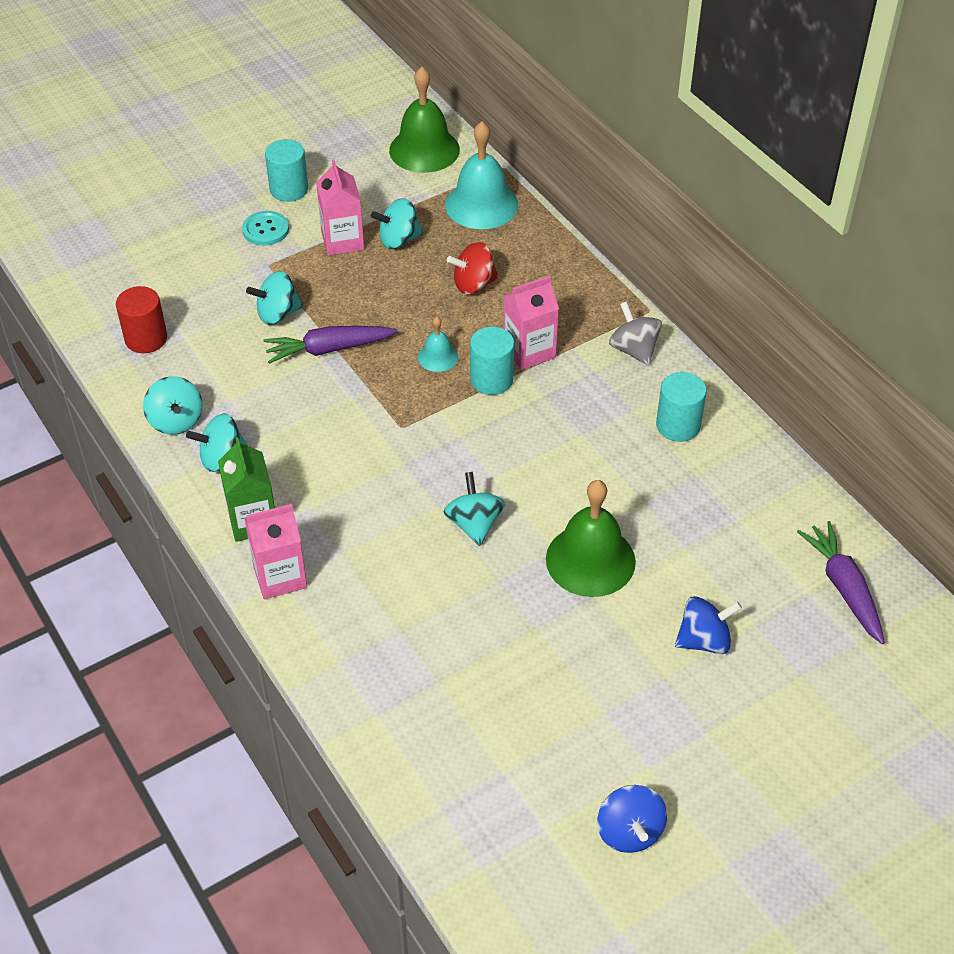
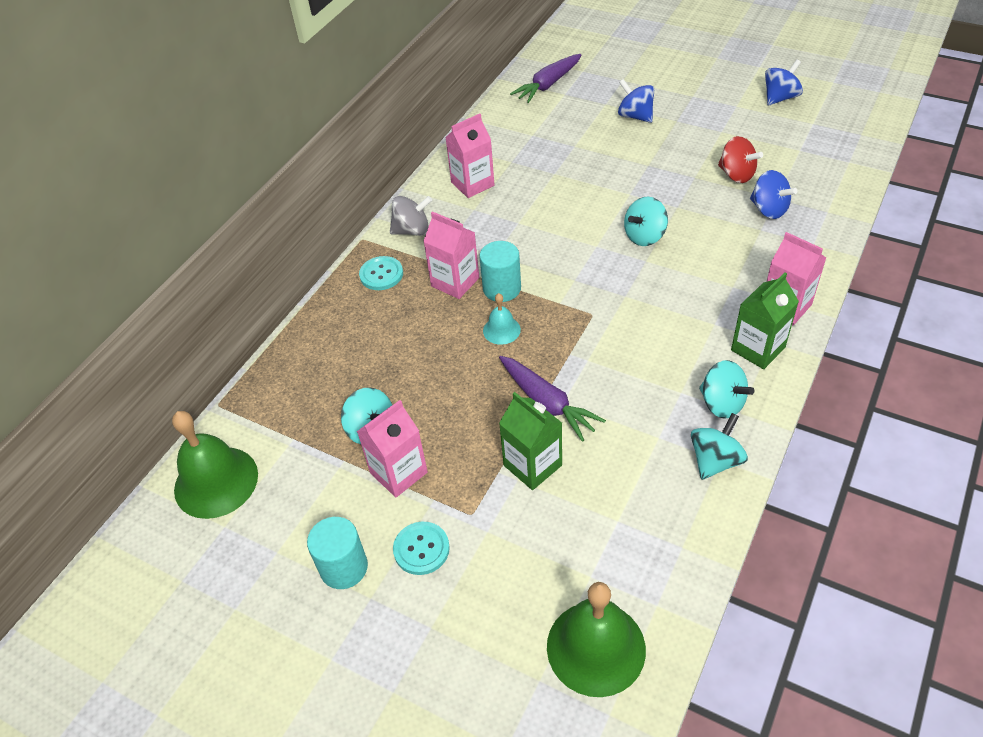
camera: 115 degrees left, 0 degrees up
red cylinder [116,286,167,353] -> none
turquoise spinning top [246,271,303,325] -> green carton [499,392,562,490]
turquoise bell [445,121,518,229] -> none
red spinning top [447,242,499,294] -> red spinning top moved to [718,136,763,183]
green bell [546,480,636,597] -> green bell moved to [547,582,646,697]
grey spinning top [609,302,662,366] -> grey spinning top turned 135 degrees counterclockwise [390,196,432,236]
turquoise cylinder [656,372,707,442] -> pink carton [445,113,495,198]
none -> turquoise button [359,256,403,290]
none -> blue spinning top [750,170,797,219]

